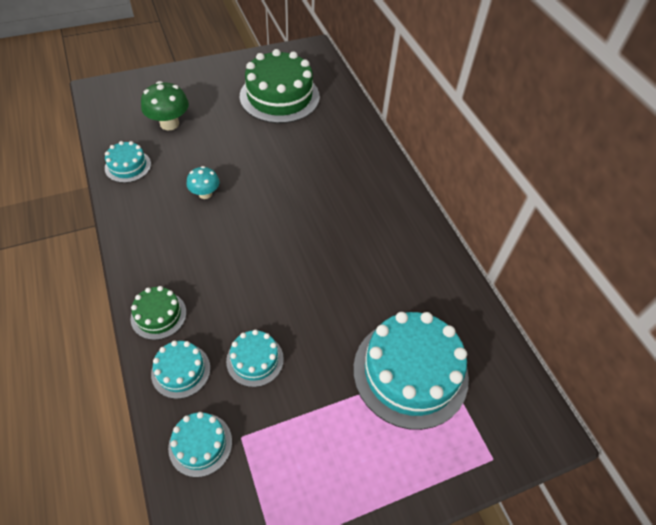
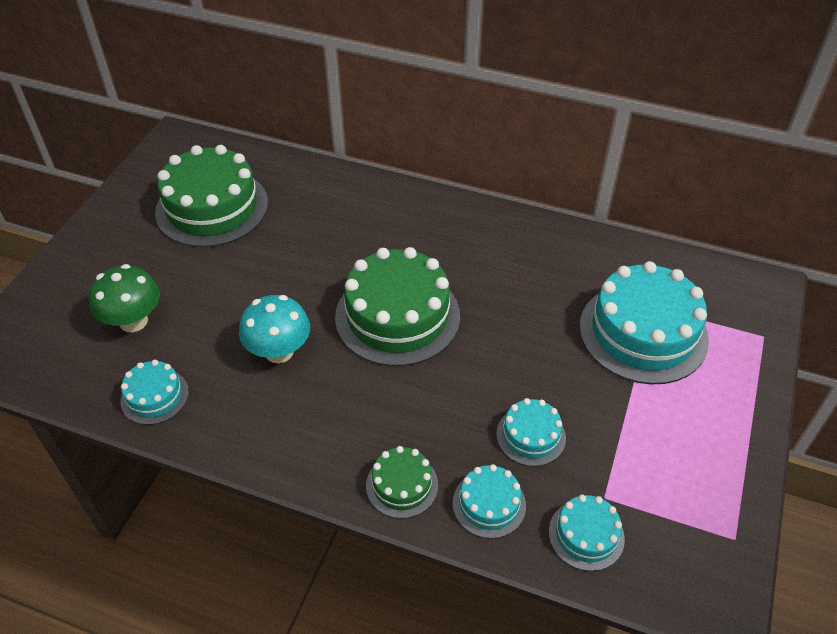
camera: 45 degrees left, 5 degrees down
turquoise mushroom [186,166,219,199] -> turquoise mushroom [239,295,310,363], size x1.56
none -> green cake [335,247,460,366]

